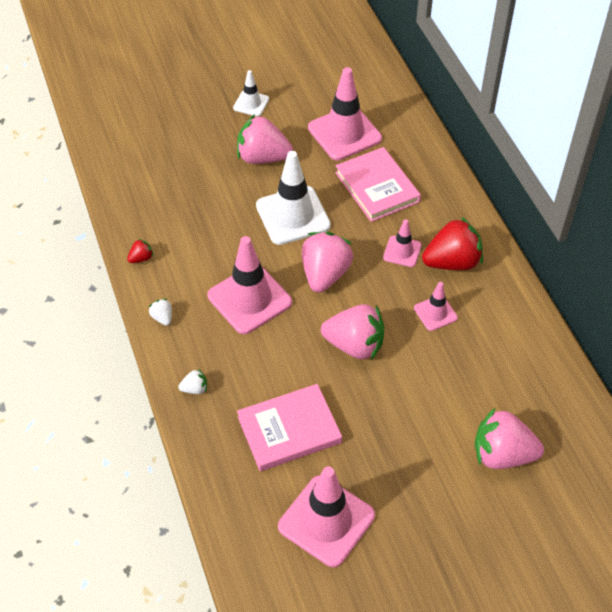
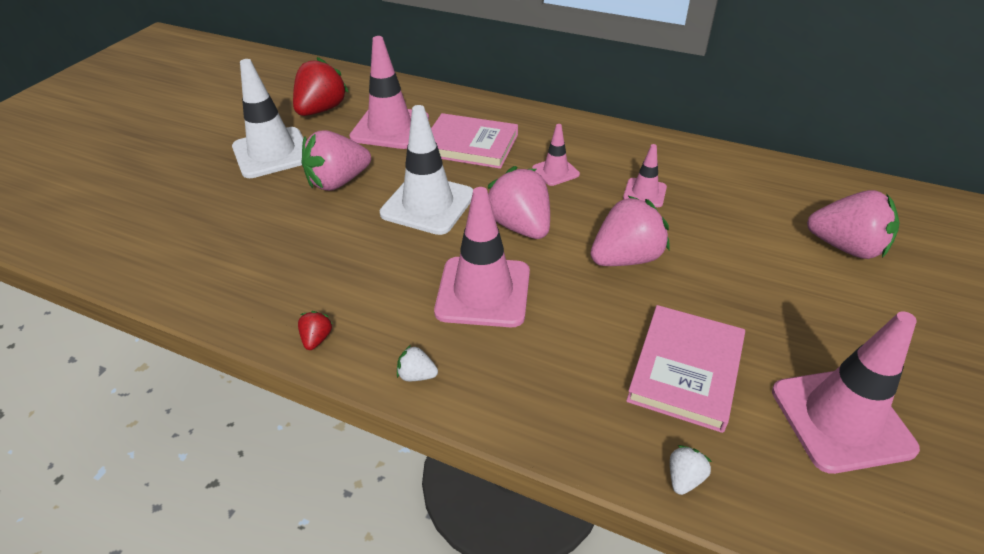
camera: 45 degrees left, 10 degrees down
white strawberry [178,369,207,394] -> white strawberry moved to [670,445,712,495]
white traffic cone [233,70,269,116] -> white traffic cone [232,59,304,178], size x1.92
red strawberry [422,217,483,270] -> red strawberry moved to [293,57,348,116]
pink strawberry [475,408,544,469] -> pink strawberry turned 120 degrees counterclockwise [807,190,899,259]

